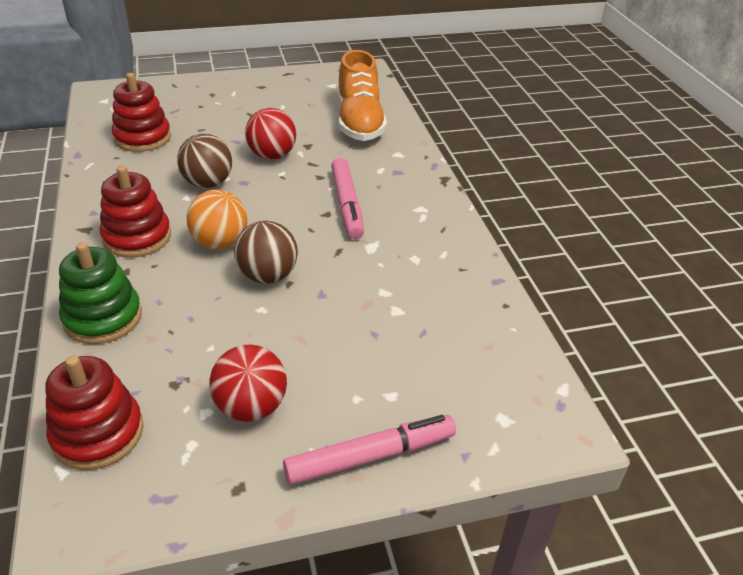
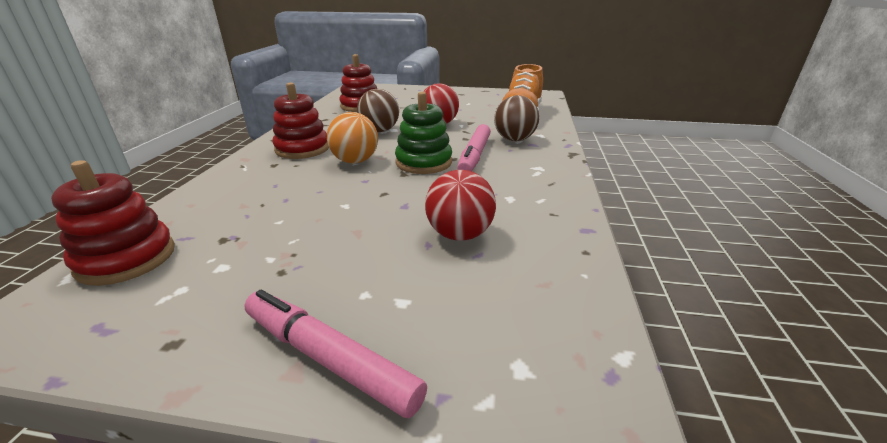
camera: 25 degrees right, 10 degrees down
green stacking toy [59,242,142,344] -> green stacking toy moved to [395,92,452,174]
red ball [209,345,287,422] -> red ball moved to [425,170,496,241]
brown ball [234,221,298,283] -> brown ball moved to [494,95,539,141]
pink marker [283,415,456,485] -> pink marker turned 150 degrees counterclockwise [244,290,427,418]

